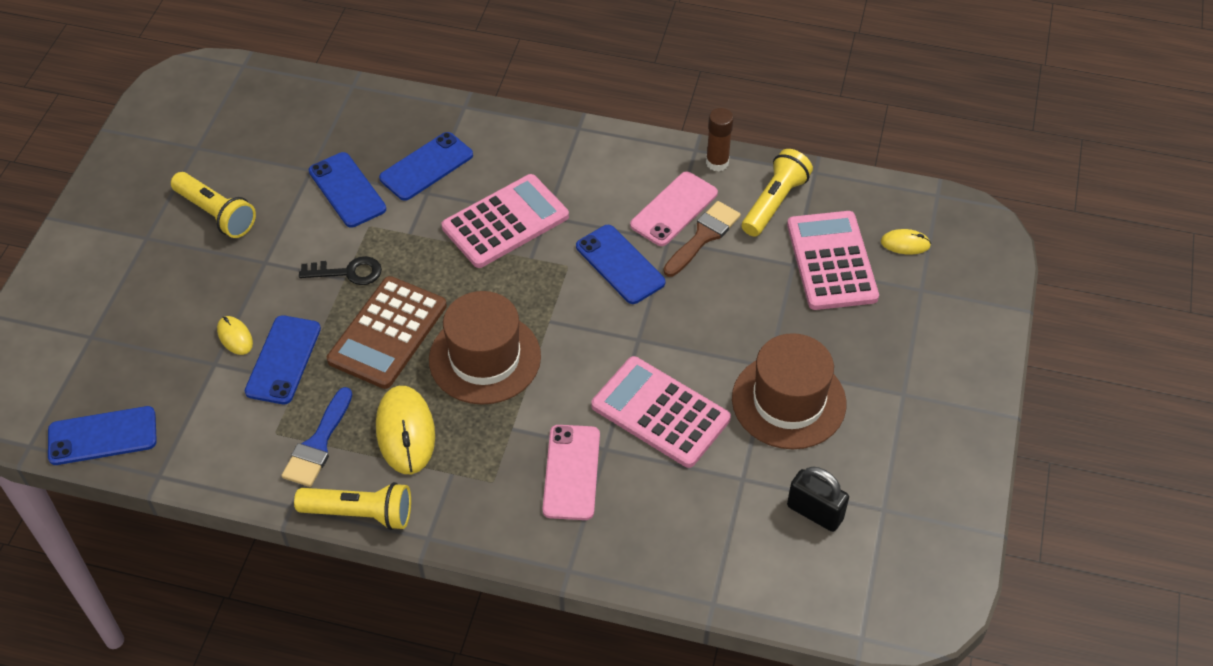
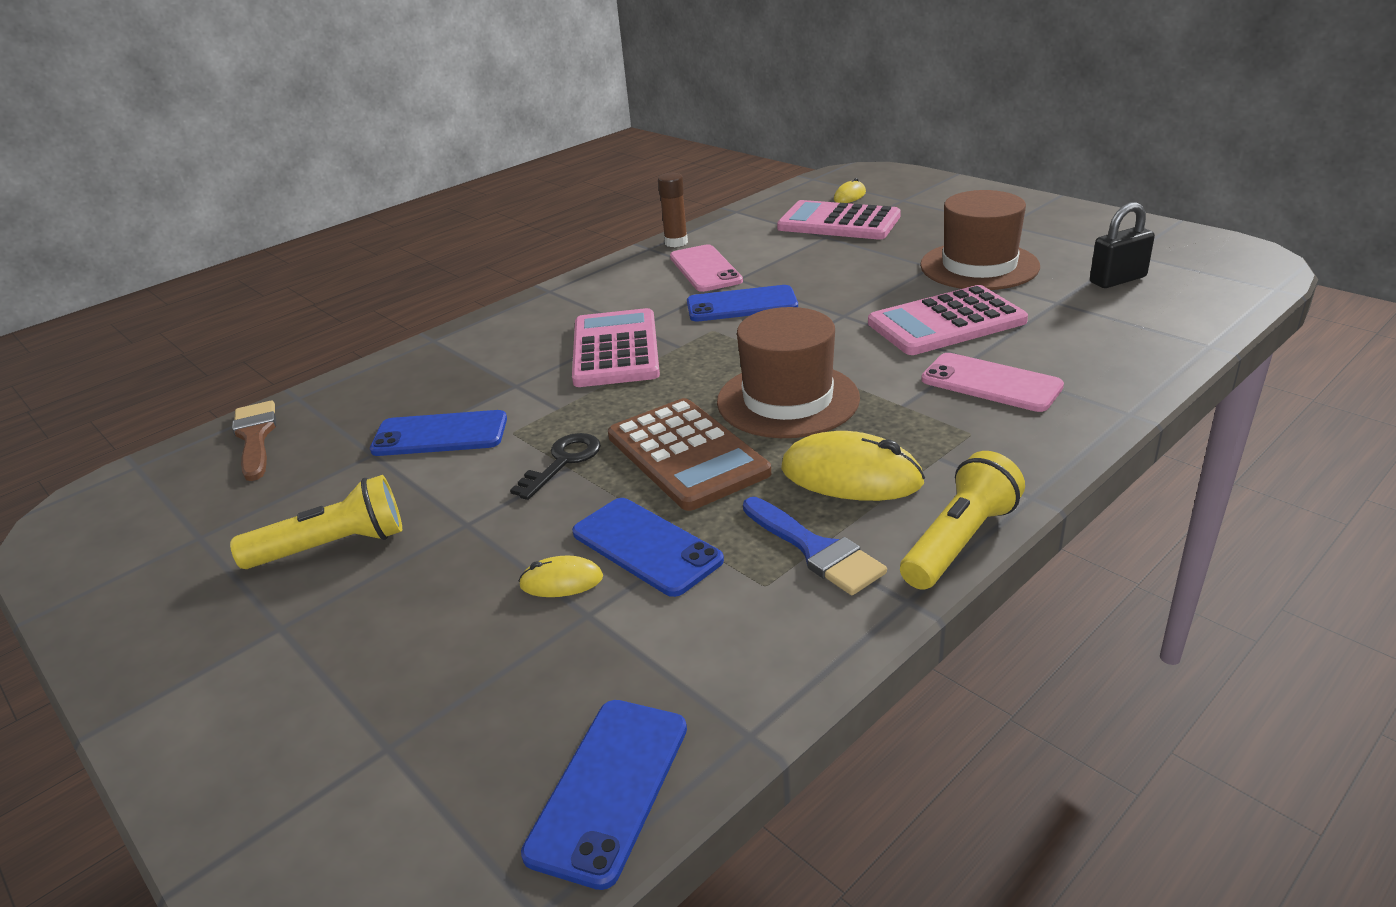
camera: 55 degrees left, 20 degrees down
blue phone [379,132,473,201] -> none
brown brush [663,201,741,277] -> brown brush moved to [232,400,276,481]
yellow flashlight [742,149,813,237] -> none

